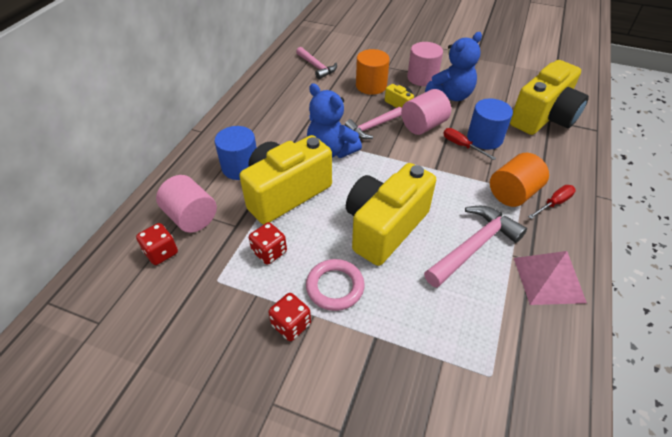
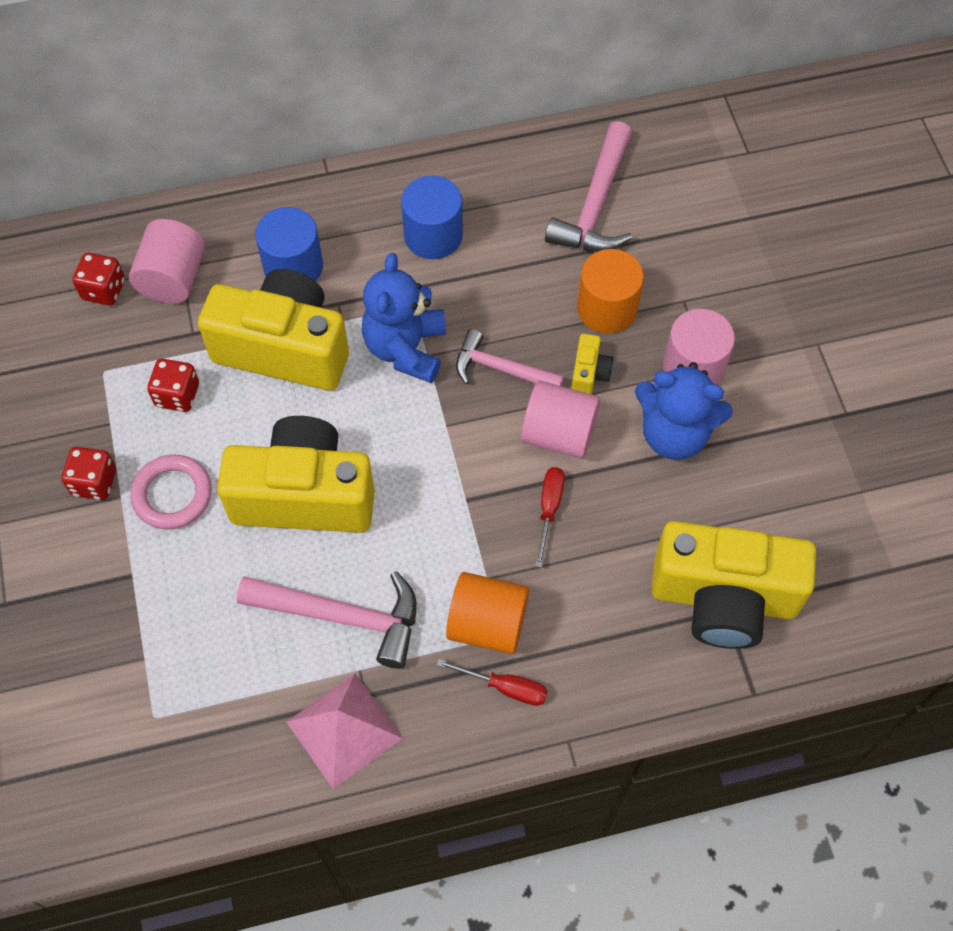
camera: 55 degrees right, 15 degrees up
pink hammer [296,47,337,79] -> pink hammer [545,121,632,252], size x1.51
blue cylinder [467,98,513,150] -> blue cylinder moved to [401,176,463,259]

